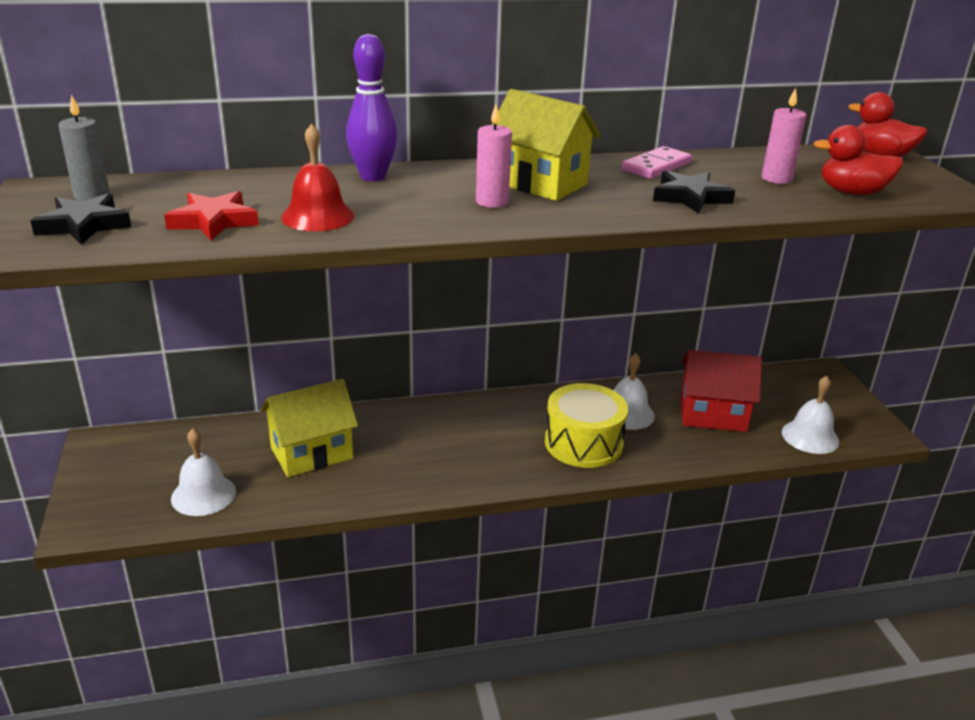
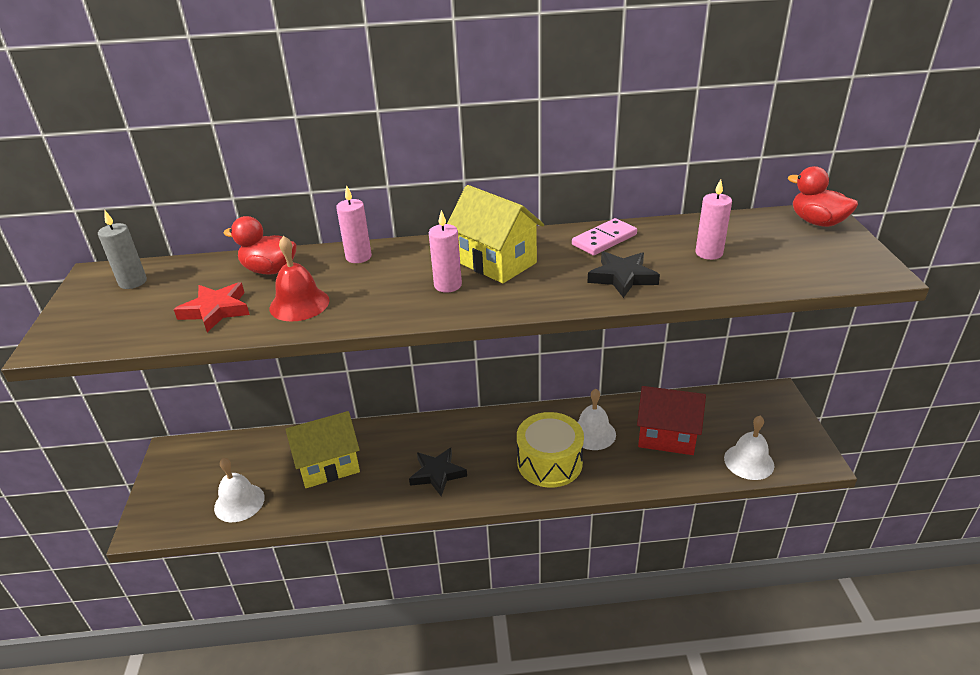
camera: 10 degrees right, 5 degrees up
black star [30,193,131,245] -> black star moved to [409,448,467,496]
purple bowling pin [346,34,397,182] -> pink candle [336,185,372,263]
red duck [813,125,903,195] -> red duck moved to [223,216,297,275]

